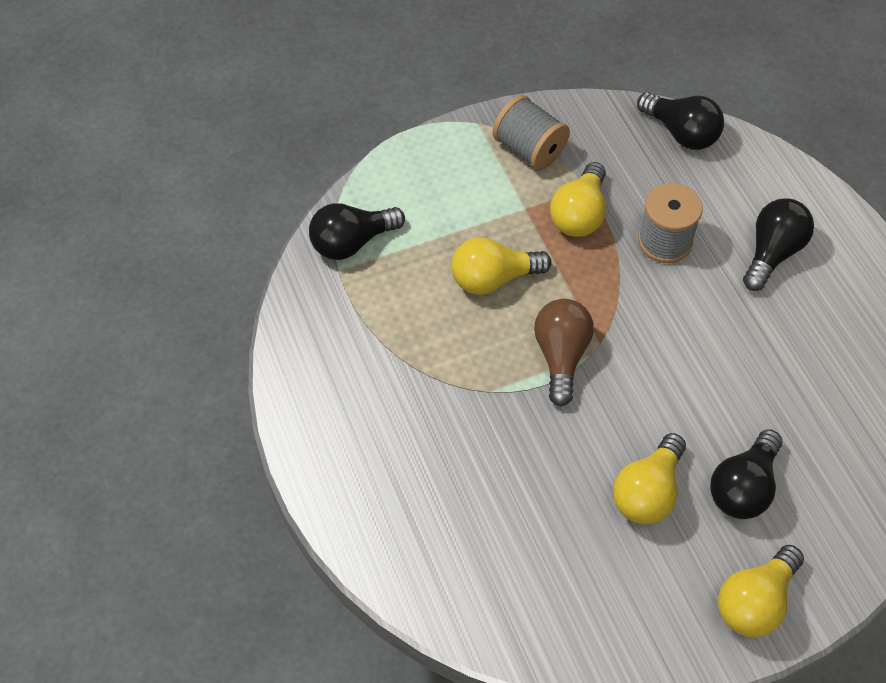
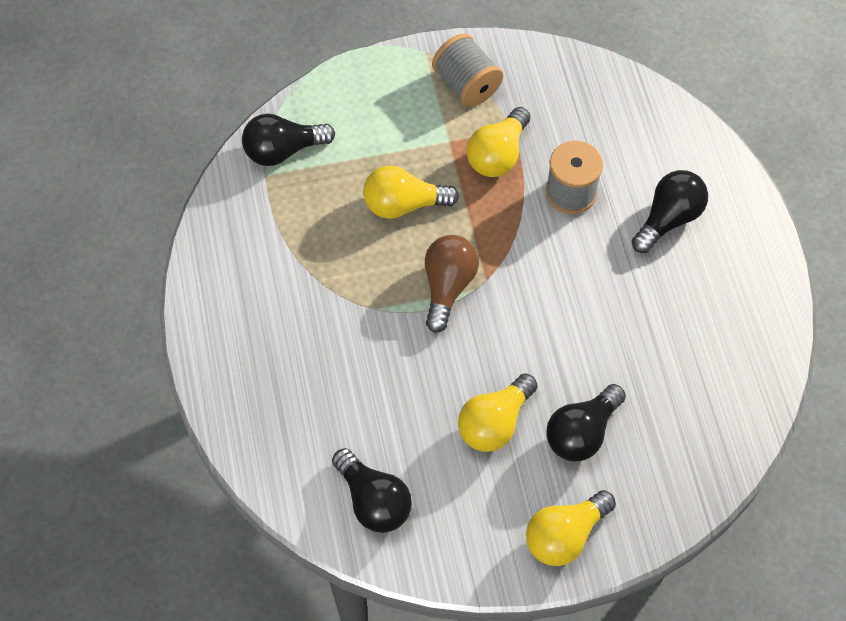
camera: 10 degrees right, 5 degrees up
black light bulb [637,92,724,150] -> black light bulb moved to [332,448,412,533]

